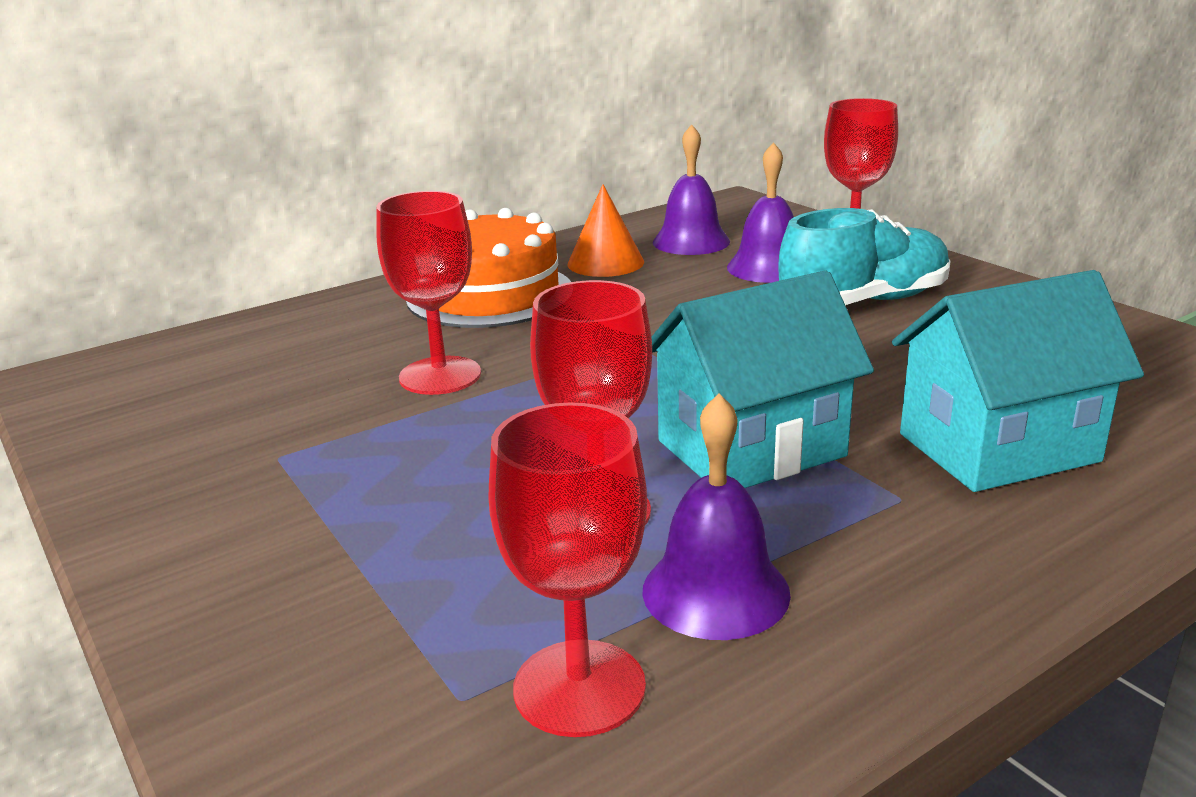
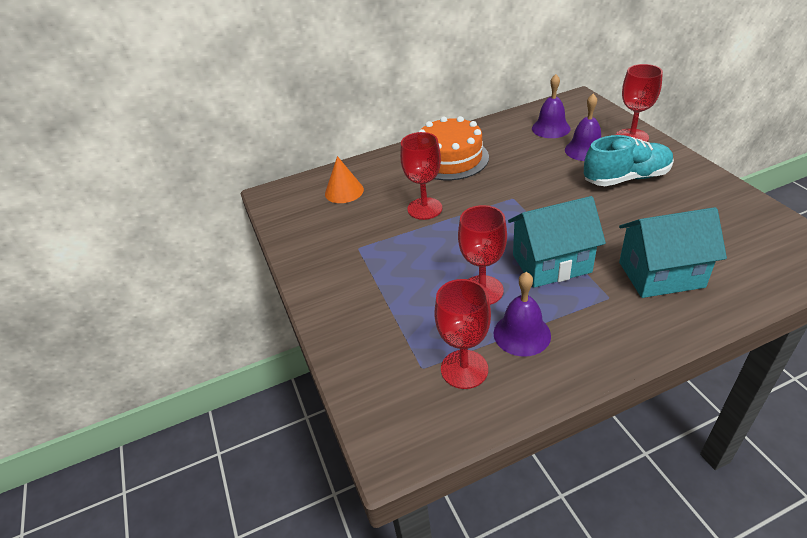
camera: 15 degrees right, 15 degrees up
orange cone [568,184,644,277] -> orange cone moved to [325,156,364,203]

